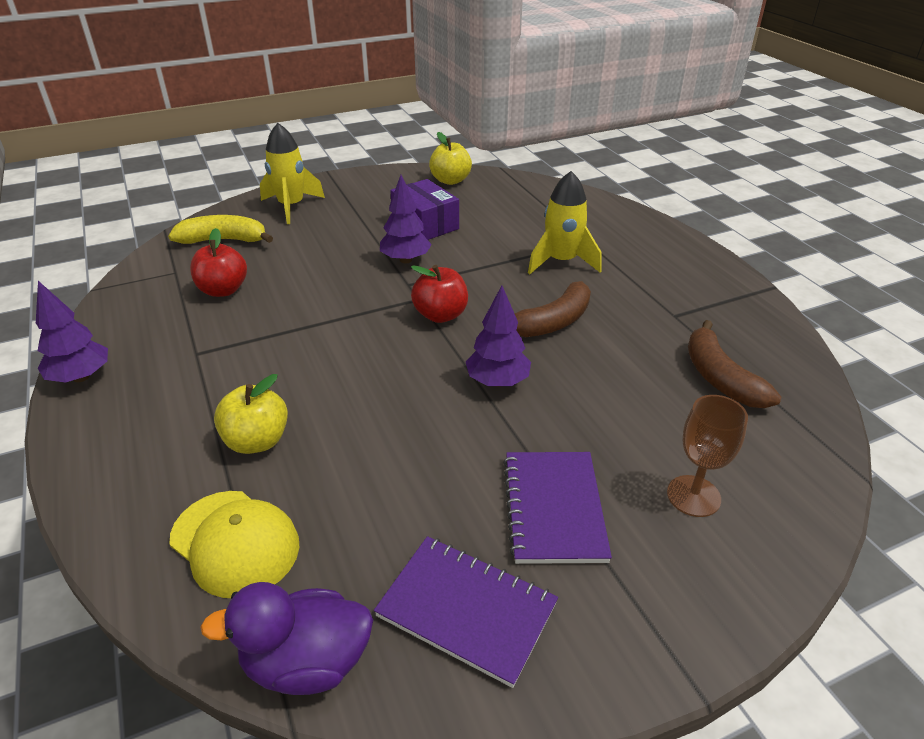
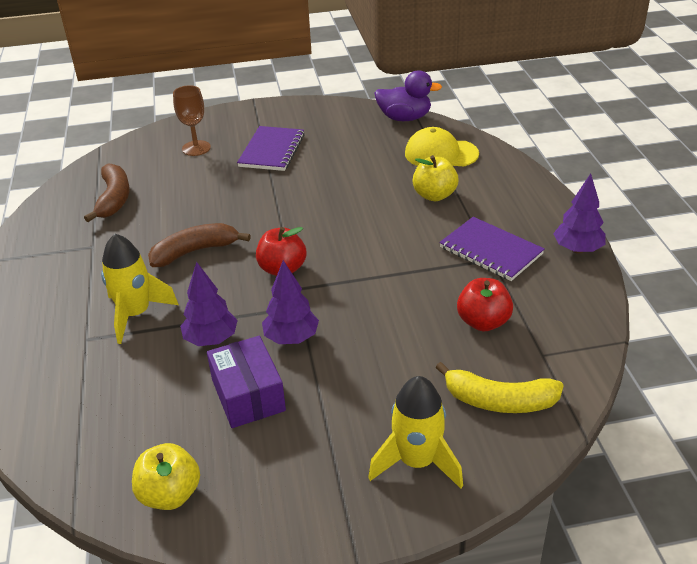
camera: 165 degrees left, 0 degrees up
yellow cap [170,491,299,598] -> yellow cap turned 45 degrees counterclockwise [405,127,479,166]
purple notebook [374,536,558,688] -> purple notebook moved to [439,217,545,281]
purple tree [466,285,531,387] -> purple tree moved to [180,262,238,346]

